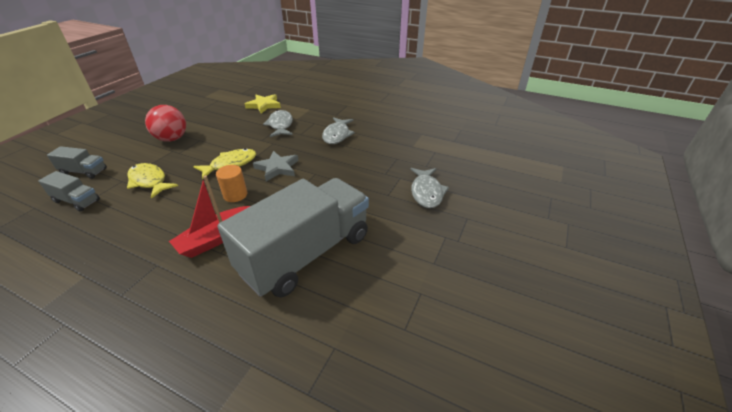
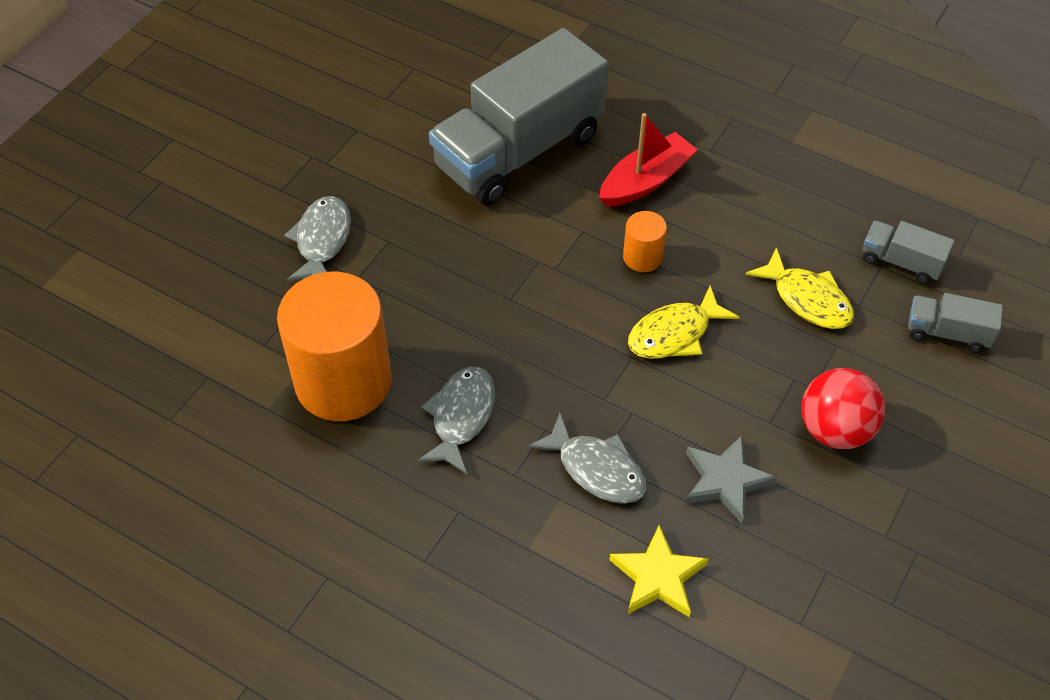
camera: 175 degrees left, 15 degrees up
grey star [253,151,299,181] -> grey star moved to [686,435,777,523]
grey fish [263,110,293,137] -> grey fish turned 45 degrees counterclockwise [528,413,647,504]
none -> orange cylinder [277,272,392,421]

